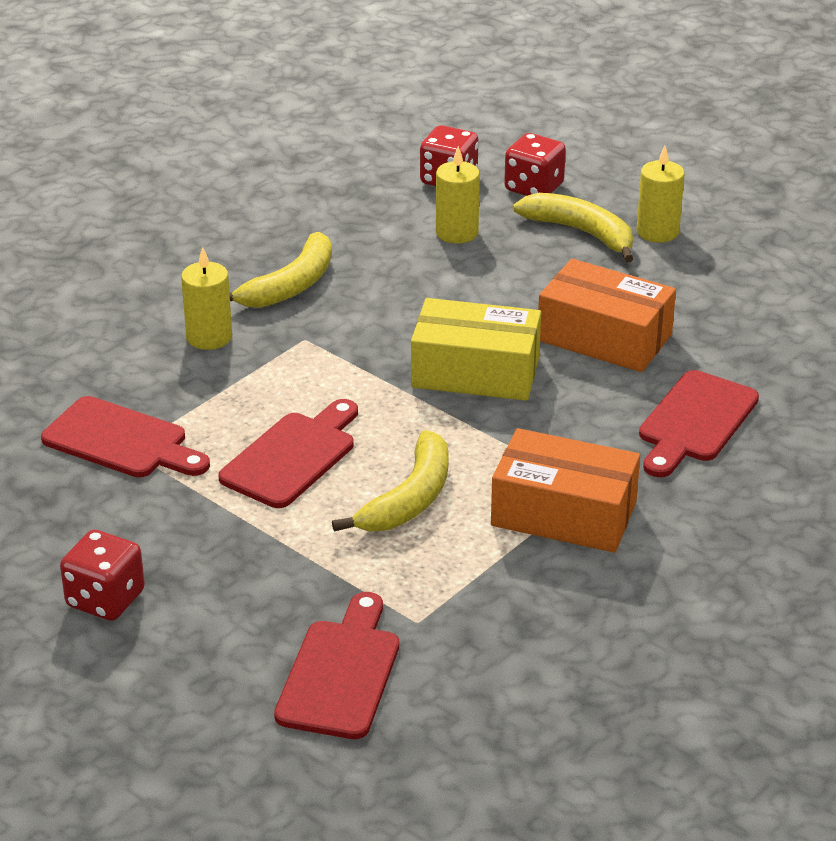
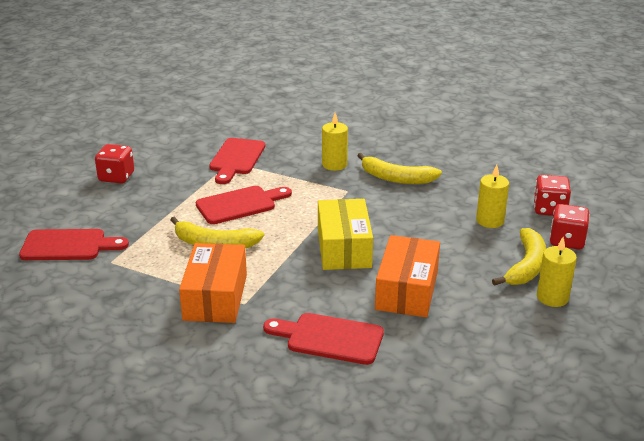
camera: 75 degrees right, 5 degrees down
red cutting board [218,399,358,508] -> red cutting board turned 45 degrees counterclockwise [196,186,292,224]

